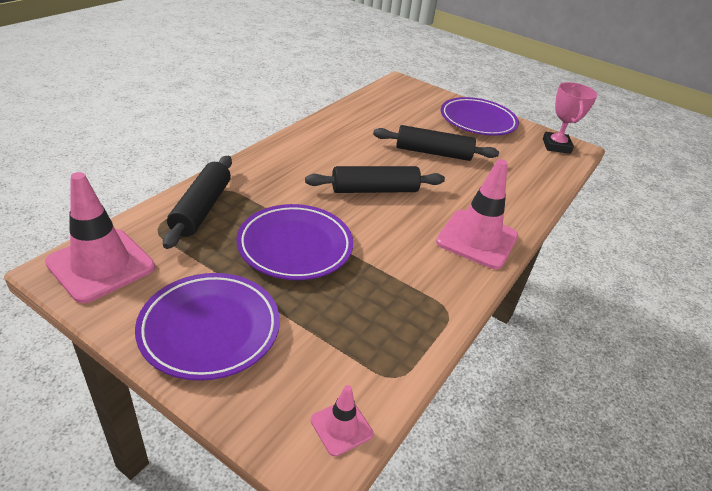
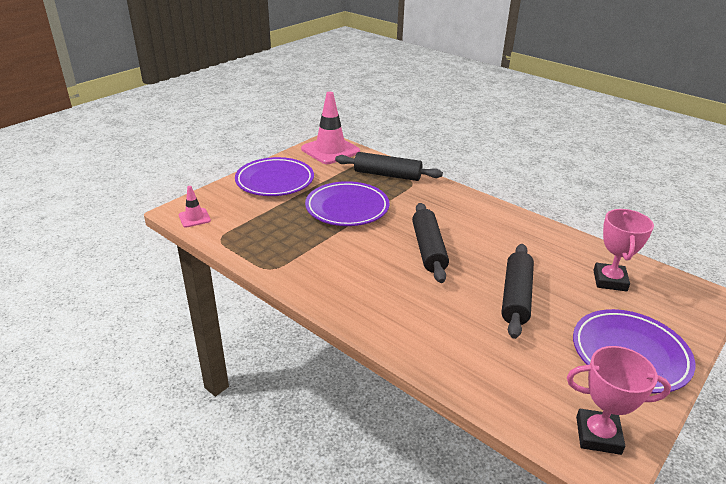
camera: 100 degrees right, 5 degrees down
pink traffic cone [436,159,518,269] -> none
none -> pink trophy [593,209,654,291]

